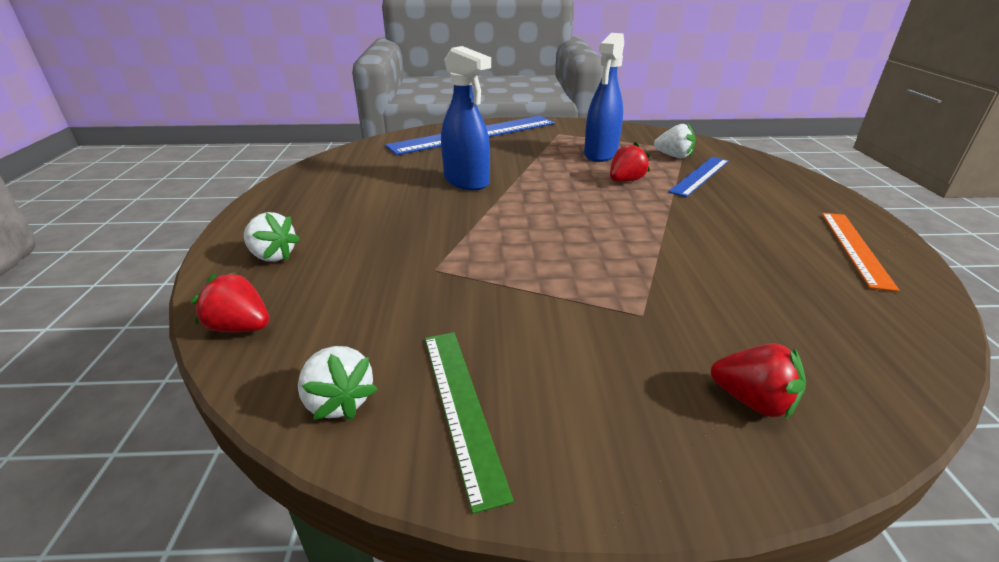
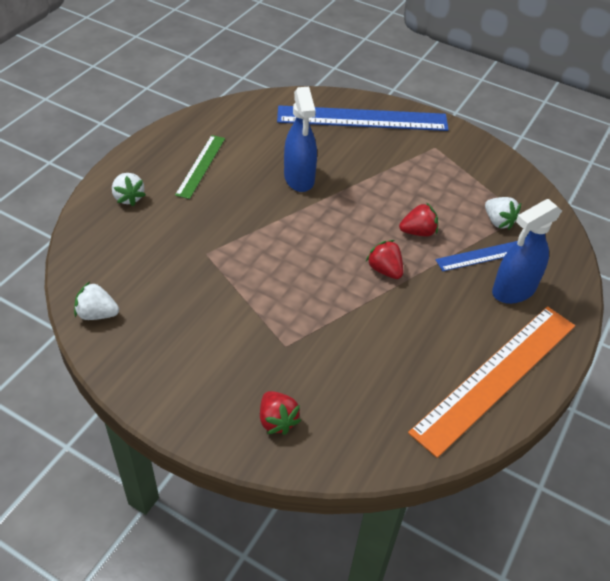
camera: 30 degrees right, 15 degrees up
red strawberry [191,272,269,332] -> red strawberry moved to [366,240,403,279]
white strawberry [298,346,378,420] -> white strawberry turned 105 degrees clockwise [74,281,119,320]
green ruler [425,332,514,514] -> green ruler moved to [175,135,225,199]
blue spray bottle [584,33,624,162] -> blue spray bottle moved to [492,199,562,304]
orange ruler [822,213,900,292] -> orange ruler [408,306,575,458], size x1.87

